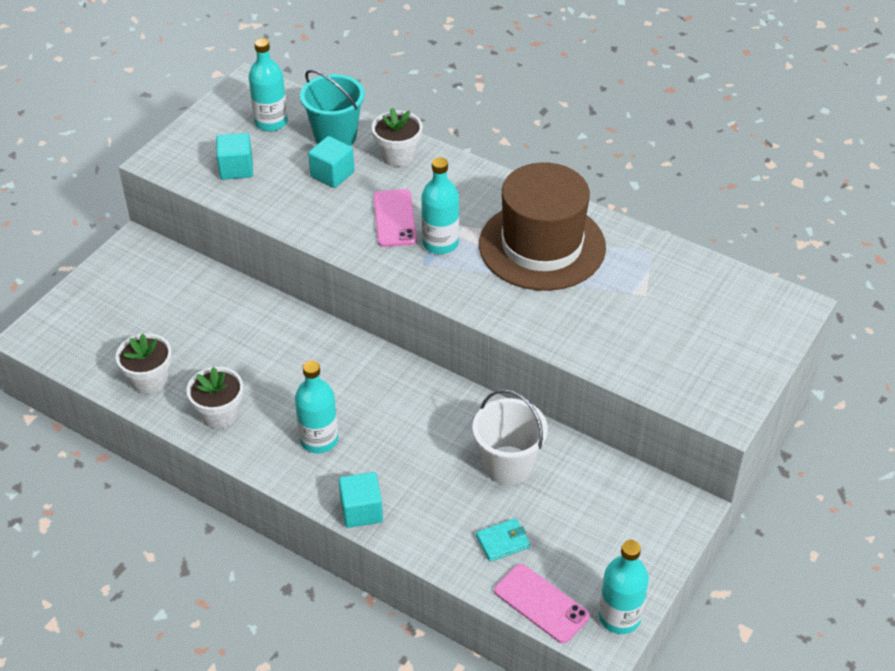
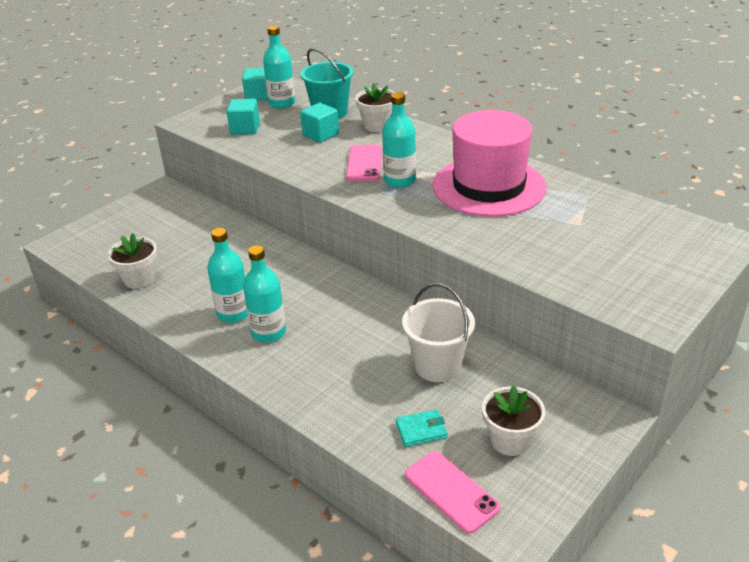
camera: 10 degrees right, 10 degrees down
white flower pot [186,367,243,429] -> white flower pot moved to [482,385,545,456]
turquoise cube [339,472,383,528] -> turquoise cube moved to [242,68,268,101]
brown hat [479,162,606,291] -> pink hat [432,110,546,217]
turquoise bottle [599,540,649,634] -> turquoise bottle moved to [207,228,248,323]

